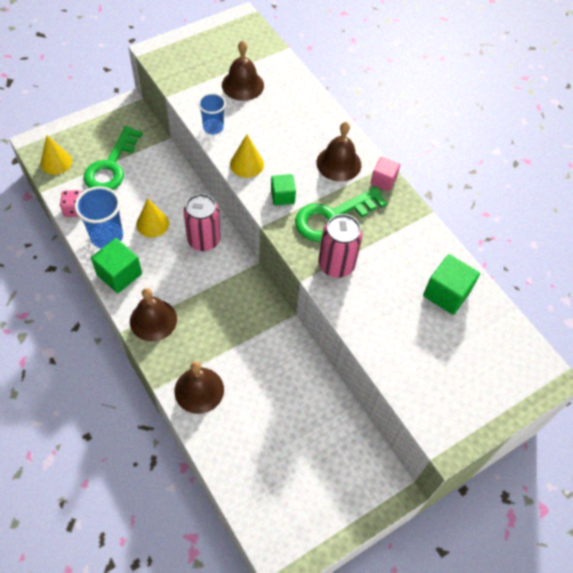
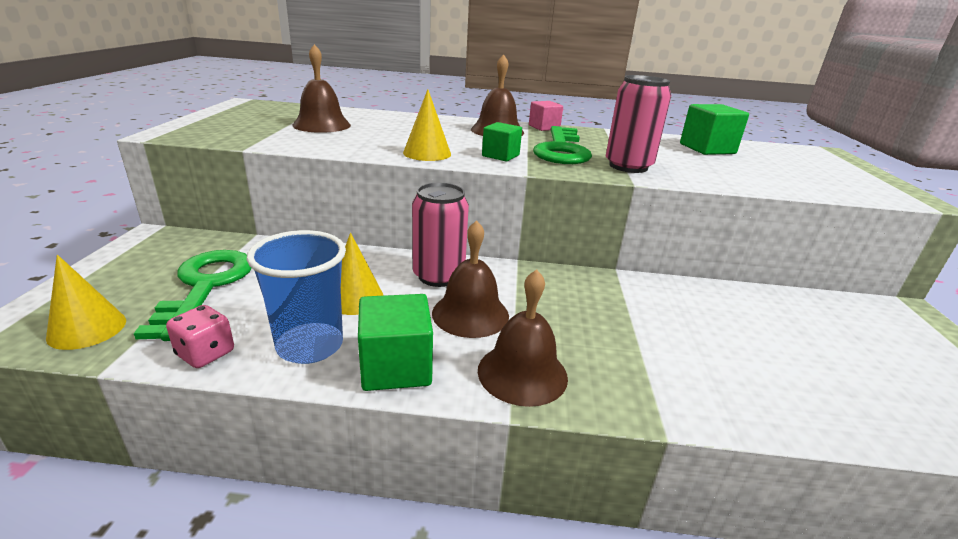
camera: 50 degrees left, 30 degrees down
green key [84,126,143,190] -> green key turned 150 degrees counterclockwise [134,250,252,341]
brown bell [175,361,224,414] -> brown bell moved to [432,220,509,338]
blue cup [198,93,226,134] -> none

